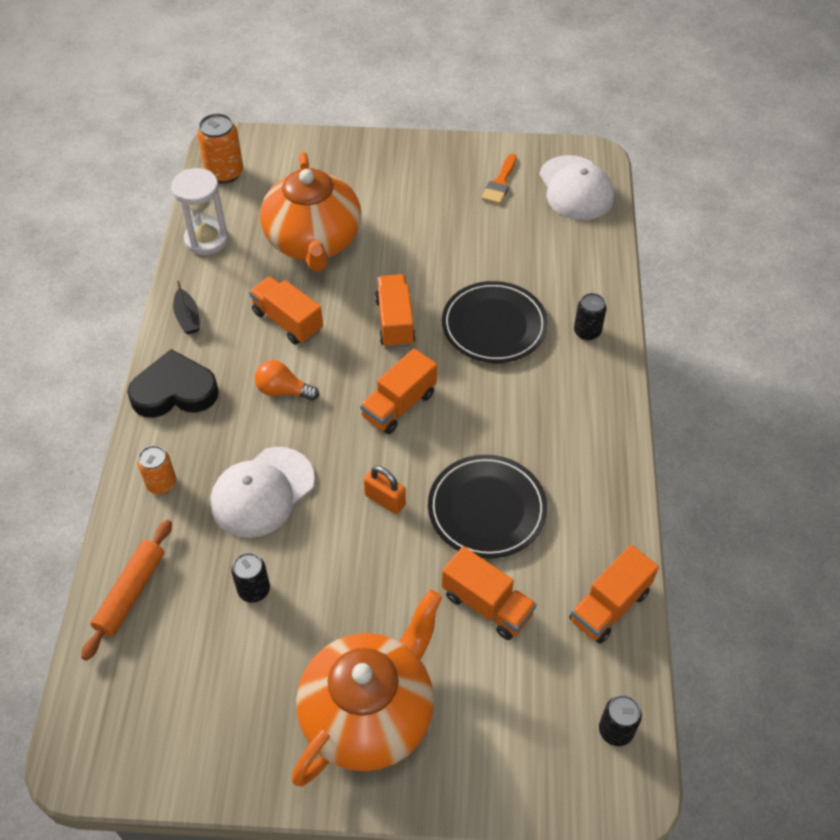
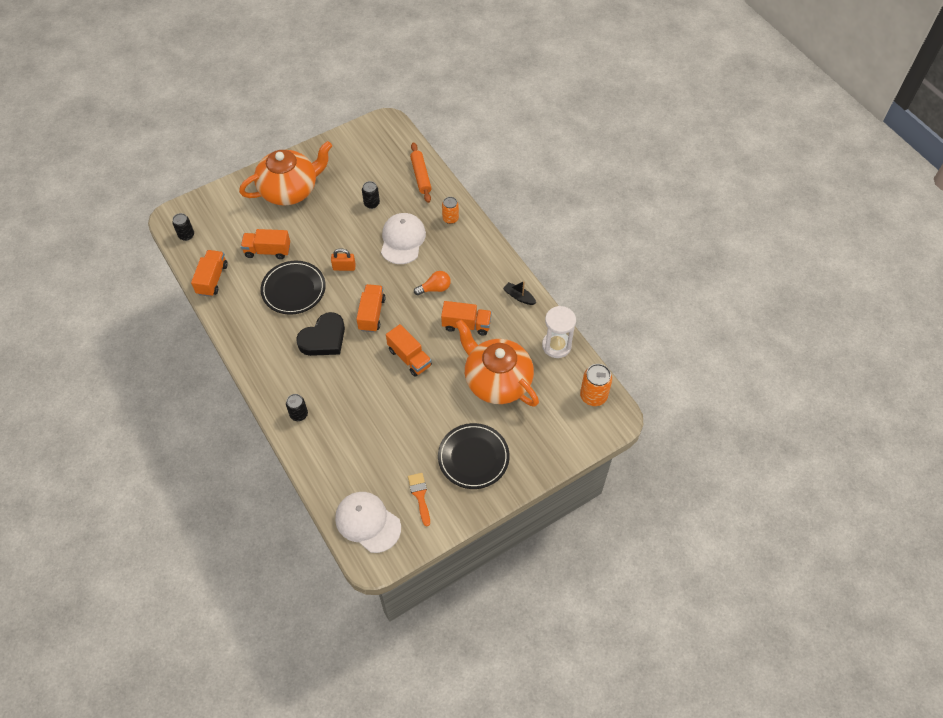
camera: 145 degrees right, 5 degrees up
black heart [127,349,219,418] -> black heart moved to [296,312,345,356]
orange teapot [292,590,442,786] -> orange teapot turned 120 degrees counterclockwise [239,141,333,206]
black plate [442,281,548,363] -> black plate moved to [438,423,510,489]

